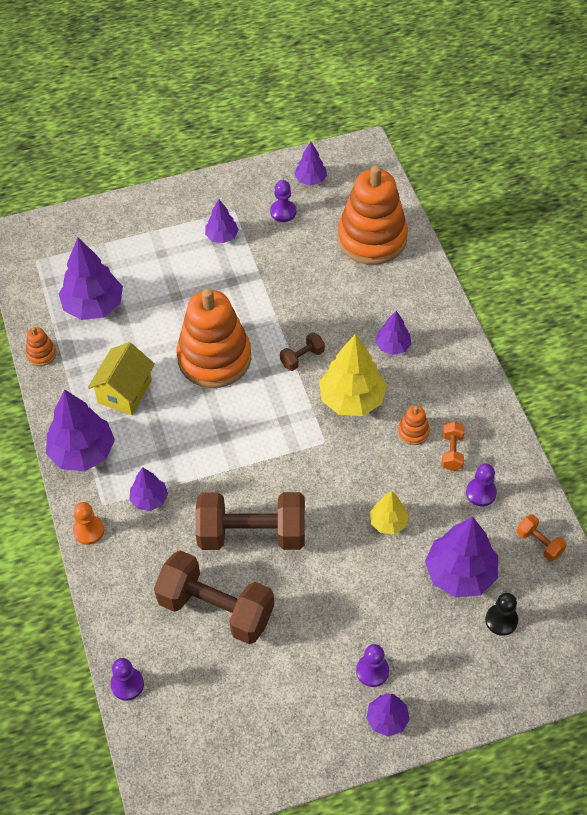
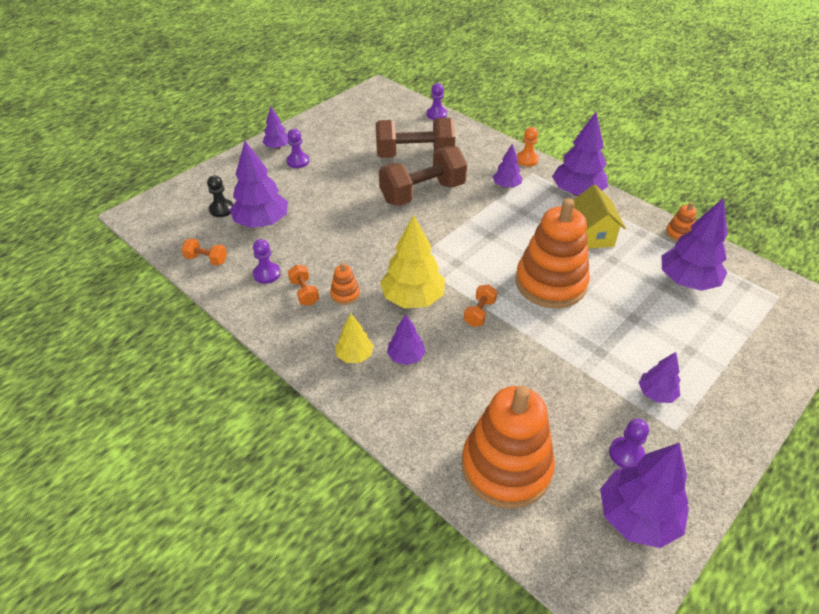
camera: 150 degrees right, 10 degrees down
brown dumbbell [280,332,325,371] -> orange dumbbell [464,285,497,327]
purple tree [294,142,327,186] -> purple tree [600,443,689,548], size x1.82
yellow tree [370,491,409,534] -> yellow tree moved to [335,313,374,363]

